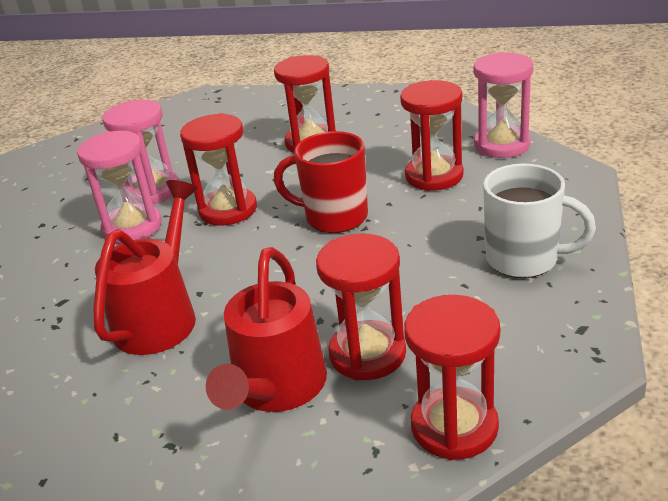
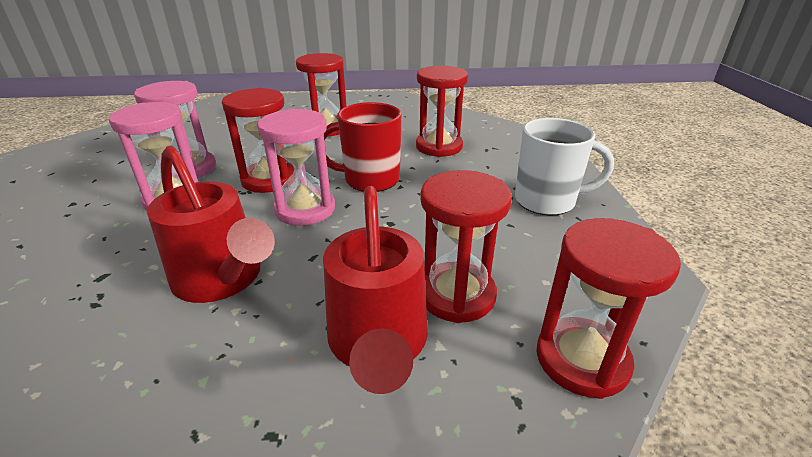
camera: 20 degrees left, 0 degrees up
red watering can [94,180,198,355] -> red watering can turned 135 degrees clockwise [147,146,275,303]
pink hourglass [474,52,533,158] -> pink hourglass moved to [257,109,335,226]

